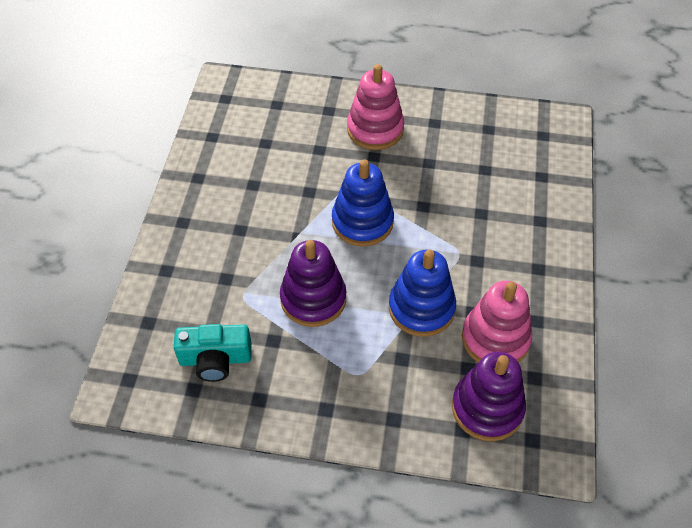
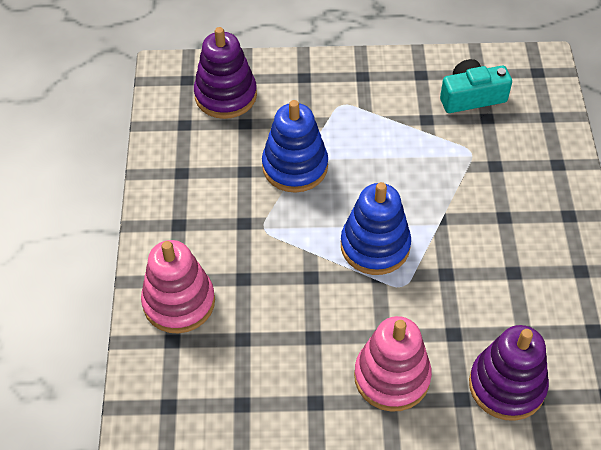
camera: 170 degrees right, 0 degrees up
purple stacking toy [280,240,346,327] -> purple stacking toy moved to [469,325,549,421]
pink stacking toy [462,281,532,363] -> pink stacking toy moved to [141,240,215,334]

